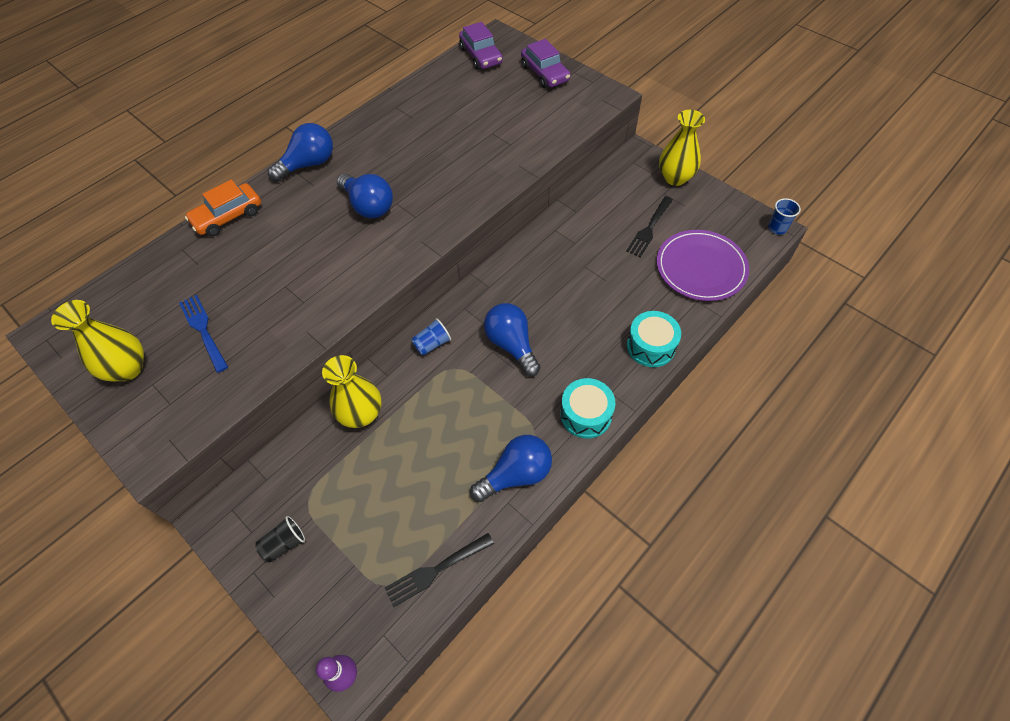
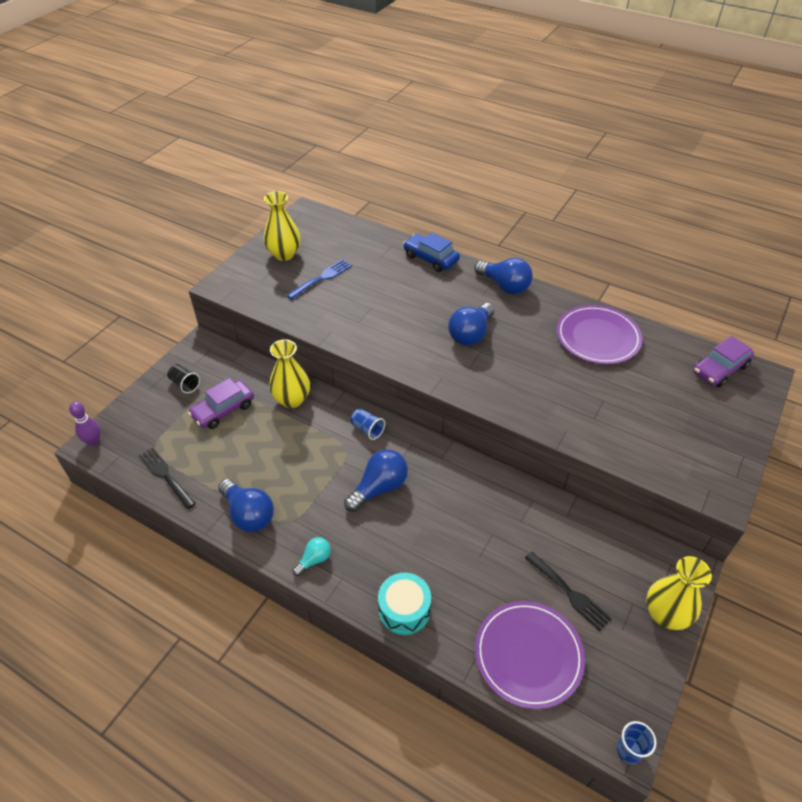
camera: 75 degrees right, 10 degrees down
orange car [185,179,261,236] -> blue car [403,233,460,272]
purple car [521,39,570,88] -> purple car moved to [188,378,254,429]
turquoise drum [560,378,615,438] -> turquoise light bulb [292,537,331,576]
black fork [626,196,673,257] -> black fork turned 150 degrees counterclockwise [525,552,612,631]
none -> purple plate [556,305,643,364]

